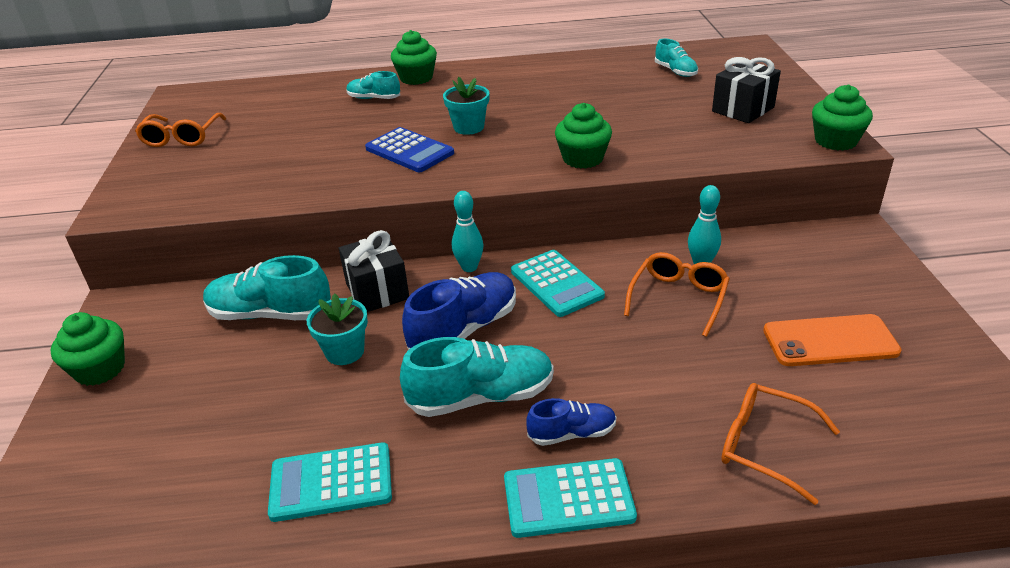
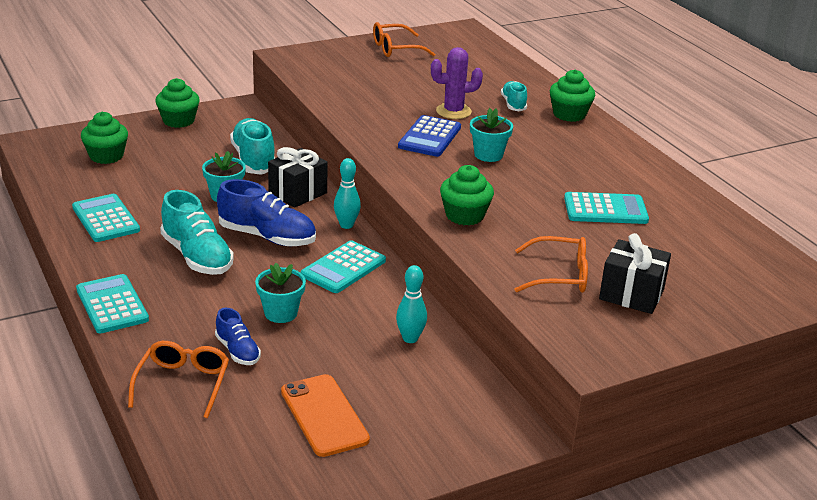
camera: 65 degrees right, 5 degrees down
blue shoe [526,398,616,446] -> blue shoe moved to [215,308,261,365]
orange glasses [624,252,730,337] -> orange glasses moved to [514,236,588,293]
turquoise shoe [655,38,698,77] -> none
green cupcake [812,85,873,150] -> green cupcake moved to [81,112,128,164]
none -> turquoise flower pot [255,263,306,323]
none -> purple cactus [431,47,483,119]
none -> turquoise calculator [564,192,649,224]

